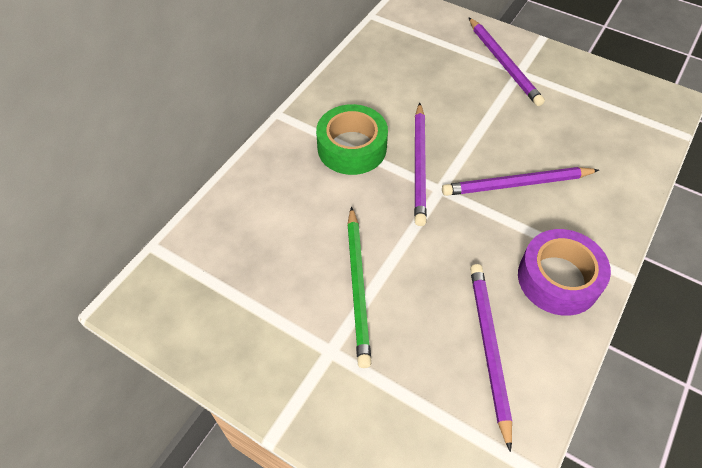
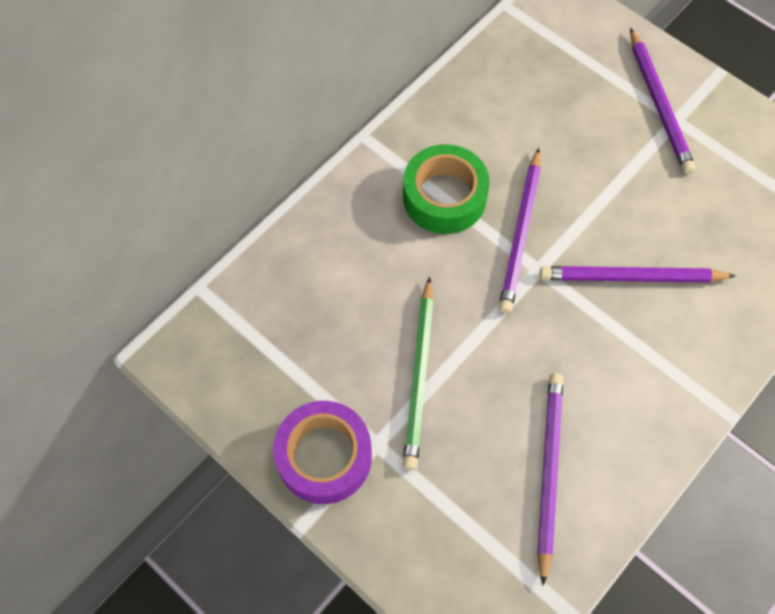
camera: 10 degrees right, 10 degrees up
purple tape [518,229,611,316] -> purple tape moved to [273,401,372,504]

